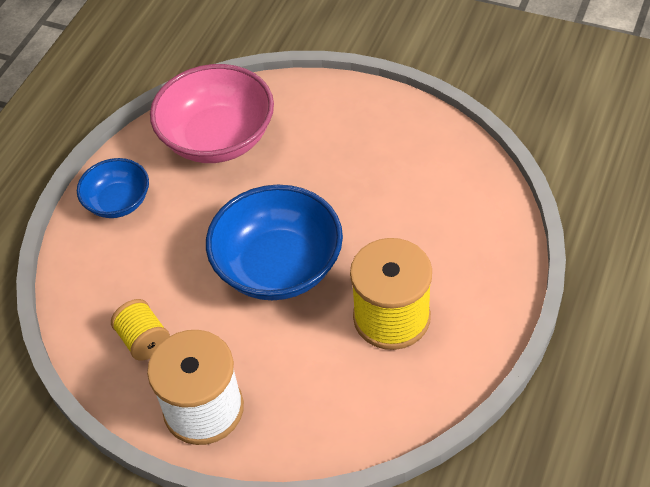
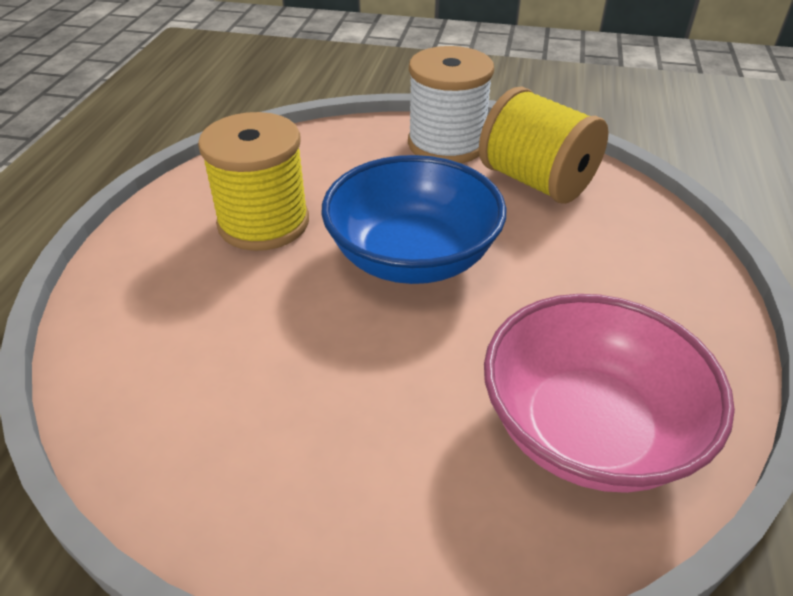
camera: 165 degrees right, 10 degrees down
blue bowl [77,158,149,218] -> none
yellow spool [111,299,170,361] -> yellow spool [479,87,609,204], size x1.84

